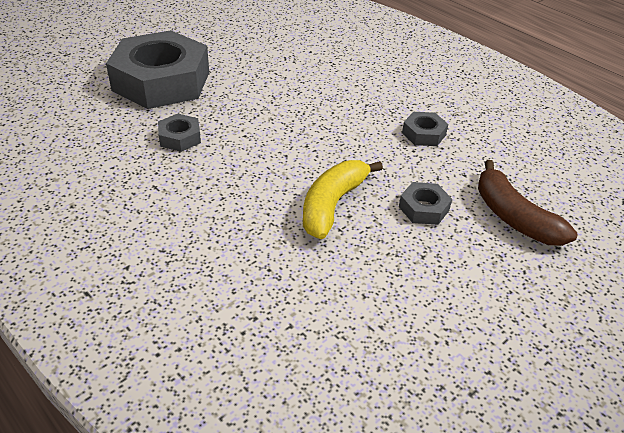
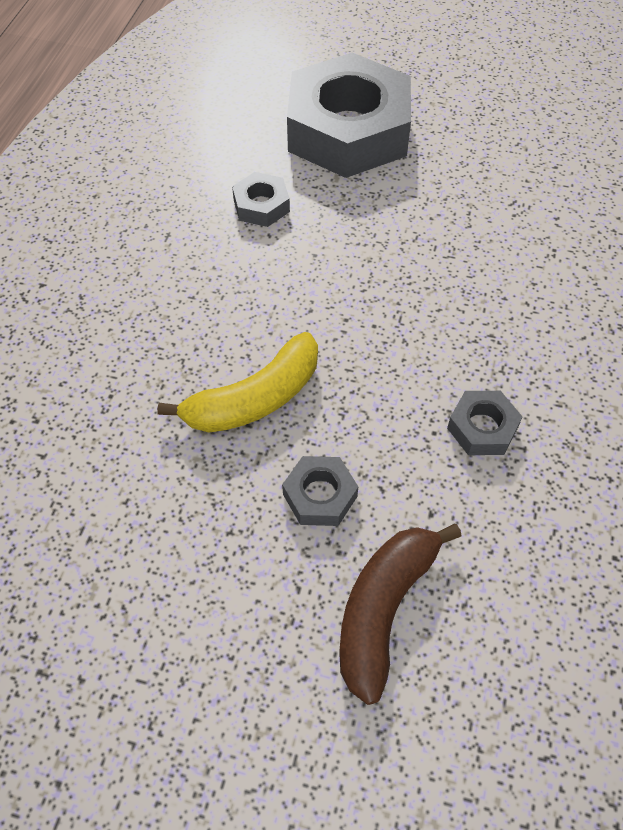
camera: 60 degrees right, 15 degrees up
yellow banana [303,160,383,239] -> yellow banana turned 150 degrees clockwise [157,332,318,433]

